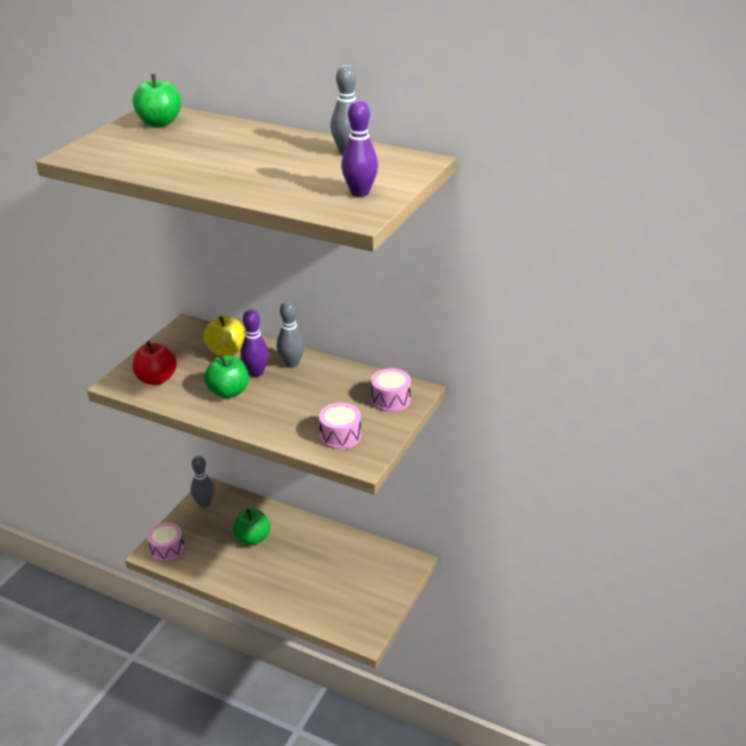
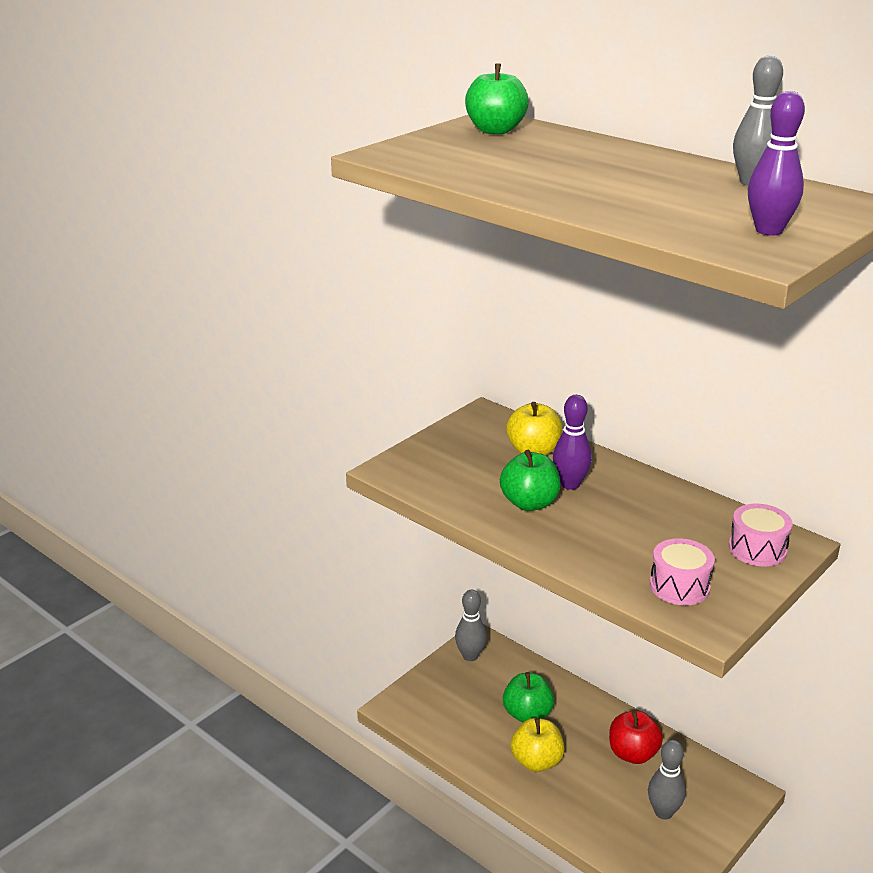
camera: 15 degrees right, 5 degrees down
red apple [133,341,177,385] -> red apple moved to [609,711,663,764]
pink drum [147,522,184,562] -> none
grey bowling pin [277,301,305,368] -> grey bowling pin moved to [648,740,686,820]
none -> yellow apple [511,718,564,772]

